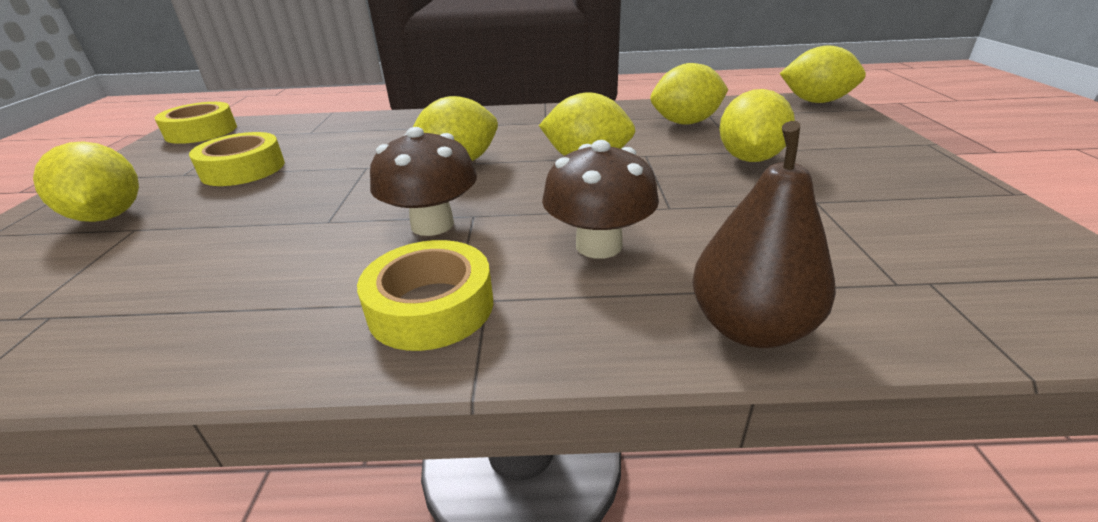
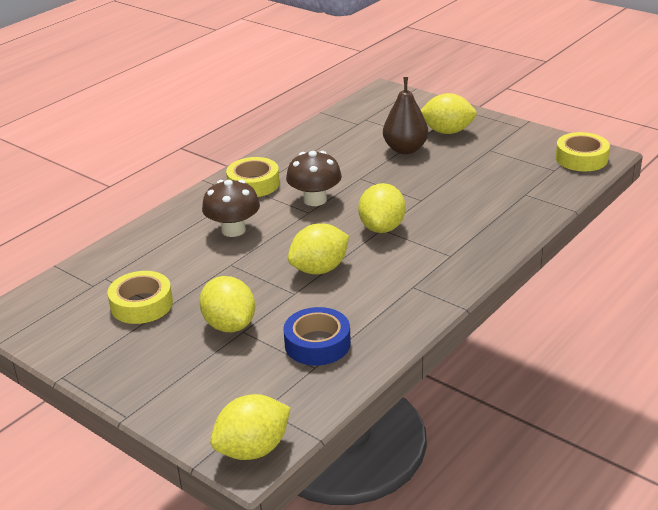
camera: 130 degrees right, 0 degrees up
yellow tape [189,132,285,186] -> yellow tape moved to [108,271,173,324]
yellow lemon [650,63,728,125] -> blue tape [283,307,351,365]
brown pear [692,121,836,348] -> brown pear moved to [383,77,428,154]

